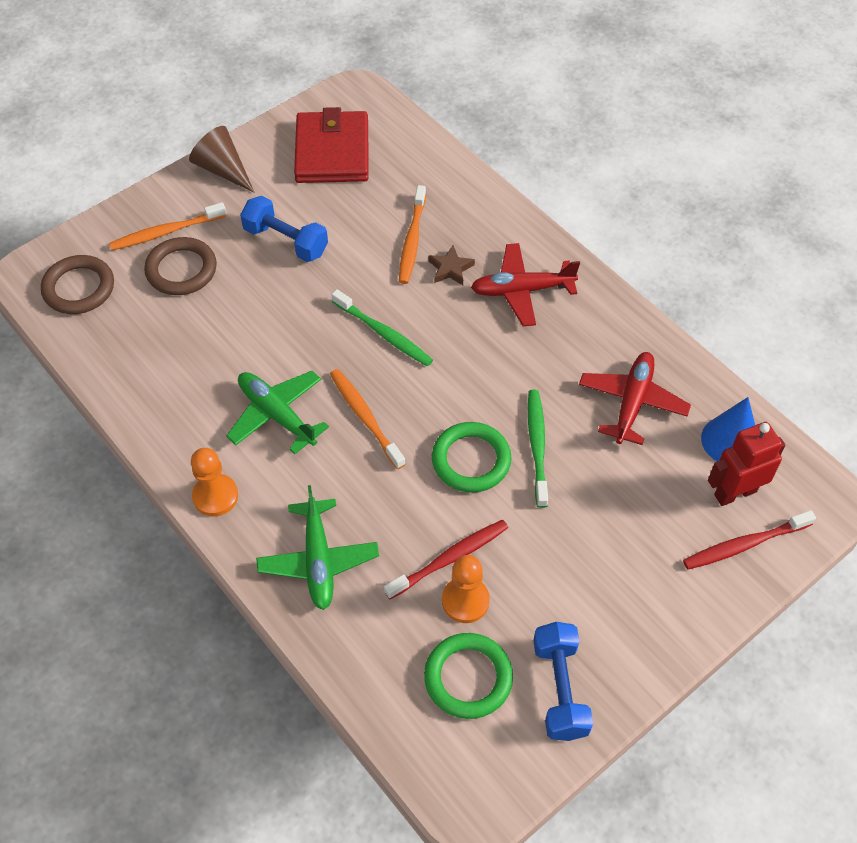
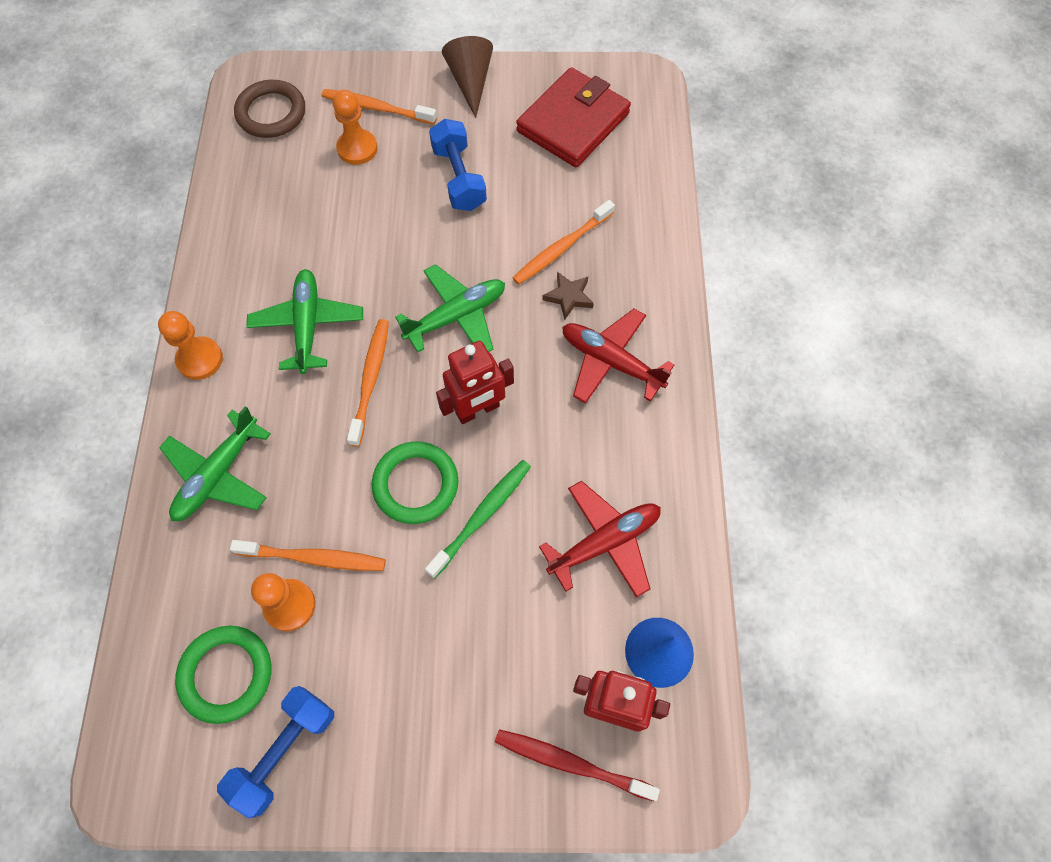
camera: 40 degrees right, 10 degrees up
brown ring [144,237,217,295] -> orange pawn [333,90,378,165]
green toothbrush [331,289,433,367] -> green plane [395,264,505,352]
red toothbrush [384,520,508,599] -> orange toothbrush [230,540,386,571]
none -> red robot [436,341,514,424]

